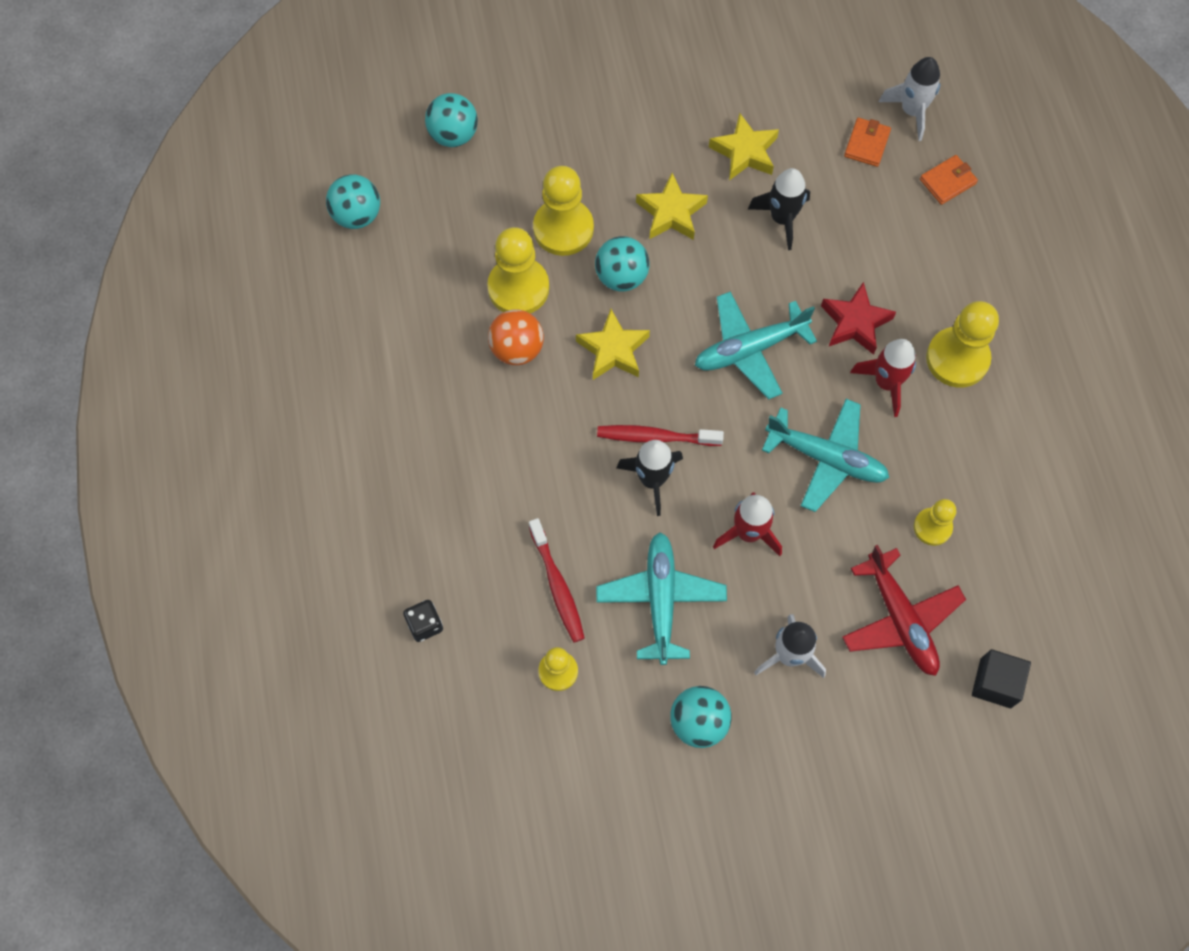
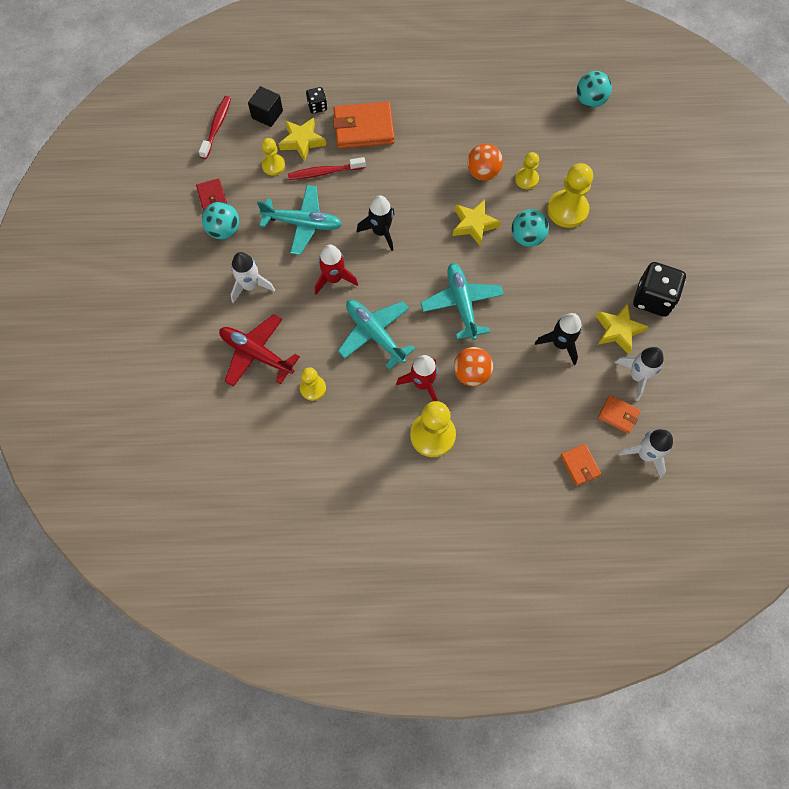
camera: 100 degrees right, 0 degrees up
turquoise ball [425,93,478,147] -> none
yellow pawn [487,227,549,313] -> yellow pawn [515,152,539,189], size x0.58
red toothbrush [597,425,724,446] -> red toothbrush moved to [199,96,231,159]
yellow star [636,173,708,240] -> yellow star moved to [279,118,326,162]
turquoise plane [762,399,889,512] -> turquoise plane turned 105 degrees clockwise [338,300,415,370]
red star [821,282,896,355] -> orange ball [454,347,493,386]
red plane [842,545,966,676] -> red plane turned 45 degrees clockwise [219,314,300,387]
black cube [972,649,1031,708] -> black cube moved to [248,86,283,127]
none -> red wallet [196,178,227,211]
none -> orange wallet [333,102,395,149]
none -> white rocket [615,347,664,401]
none -> black dice [633,262,686,317]

